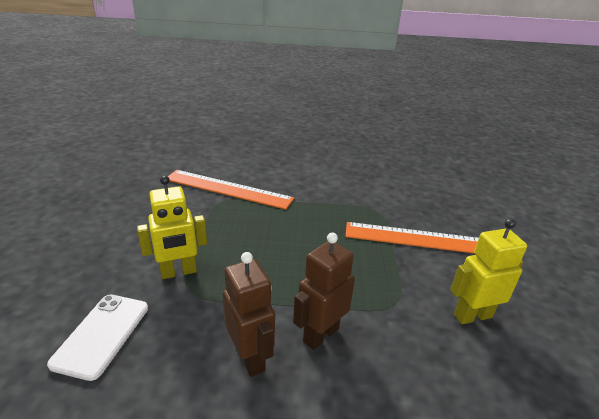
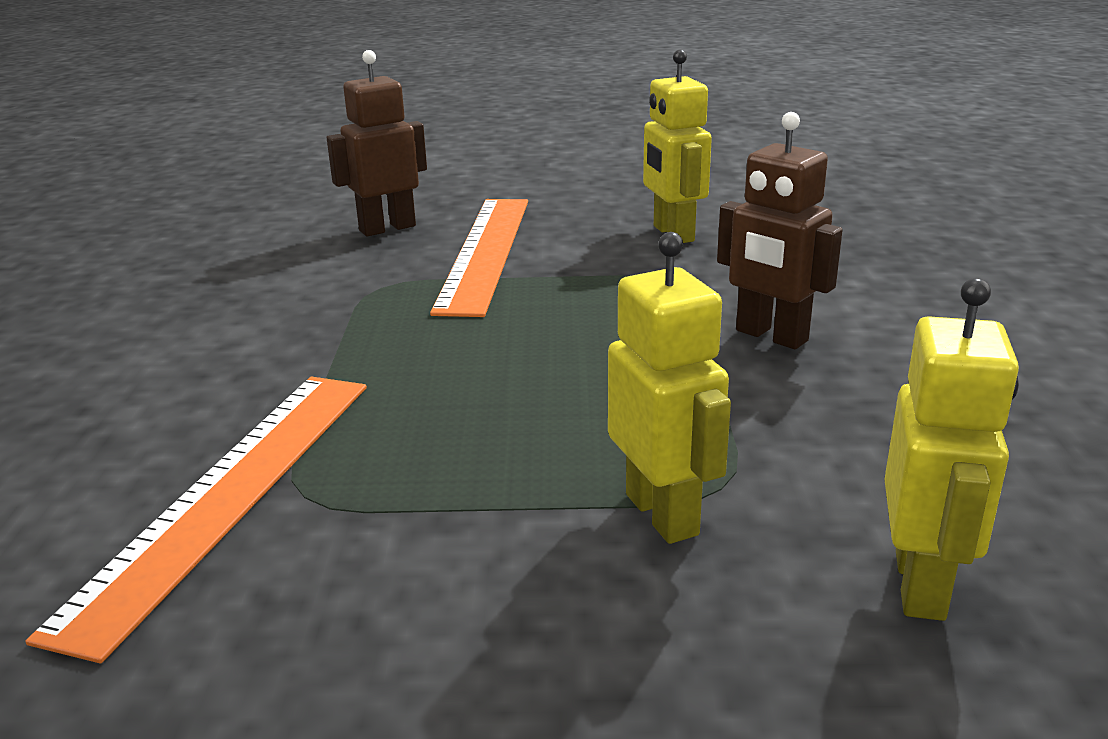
camera: 90 degrees left, 5 degrees down
white phone [47,295,148,381] -> yellow robot [884,278,1019,621]
brown robot [223,252,275,377] -> brown robot moved to [327,50,427,236]

